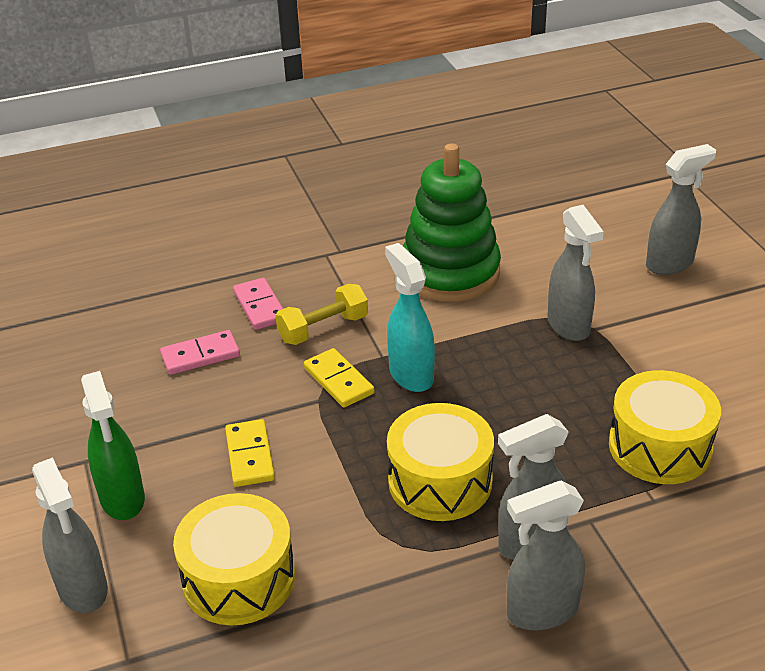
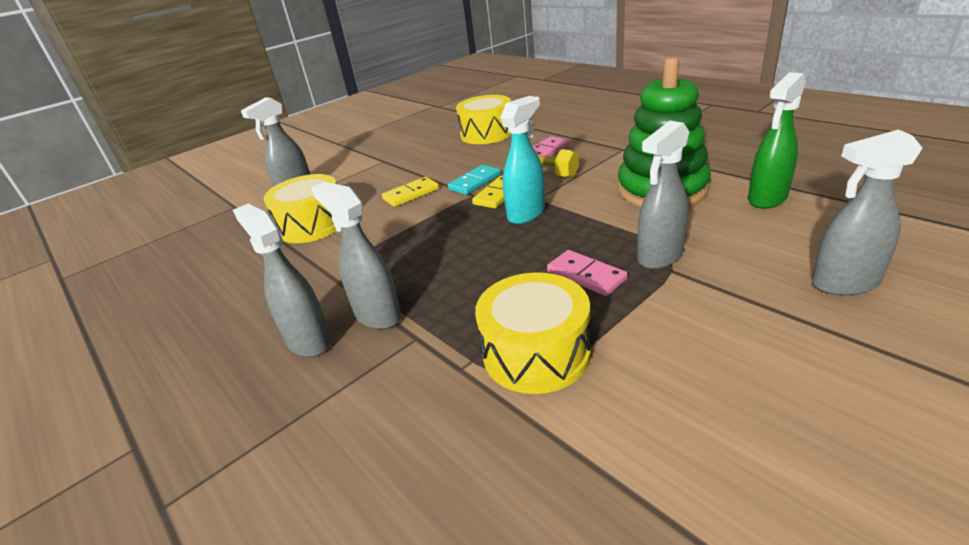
camera: 70 degrees right, 5 degrees down
green spray bottle [81,371,145,520] -> green spray bottle moved to [748,72,806,209]
pink domino [160,330,240,375] -> pink domino moved to [547,250,628,296]
yellow drum [387,403,494,521] -> yellow drum moved to [456,95,511,144]
grey spray bottle [646,144,716,275] -> grey spray bottle turned 135 degrees clockwise [812,129,923,296]
none -> turquoise domino [448,165,501,195]

